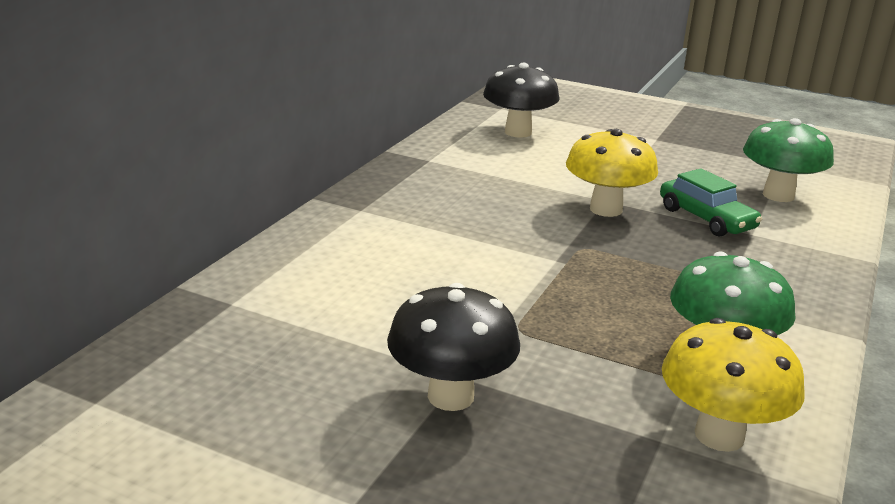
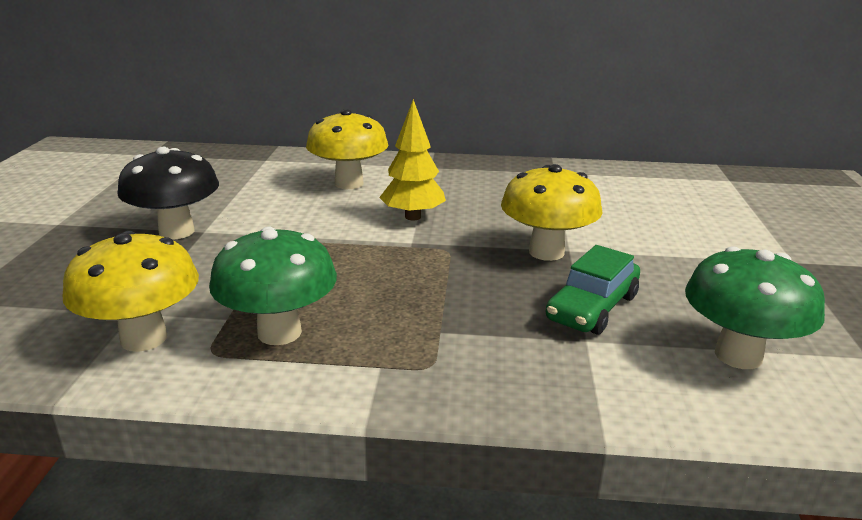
camera: 70 degrees right, 0 degrees up
black mushroom [483,63,559,138] -> none
none -> yellow mushroom [306,109,388,189]
none -> yellow tree [379,99,446,220]

